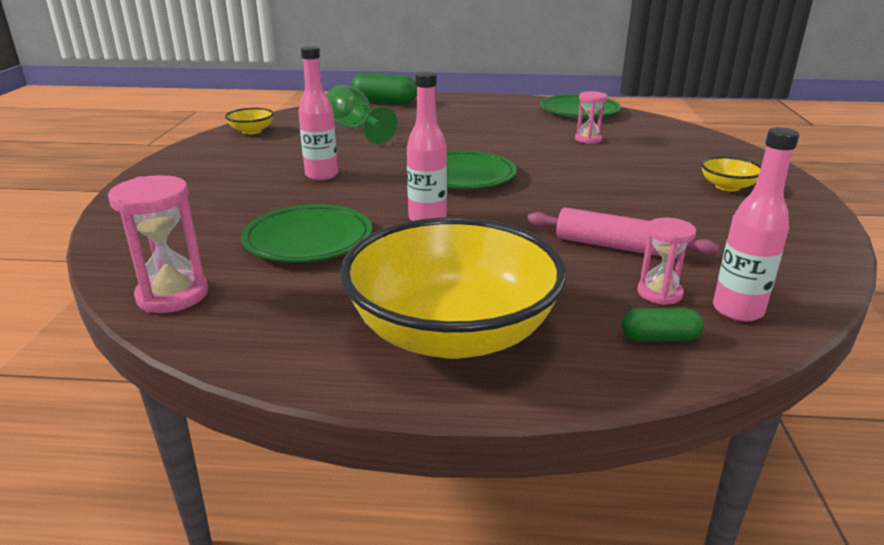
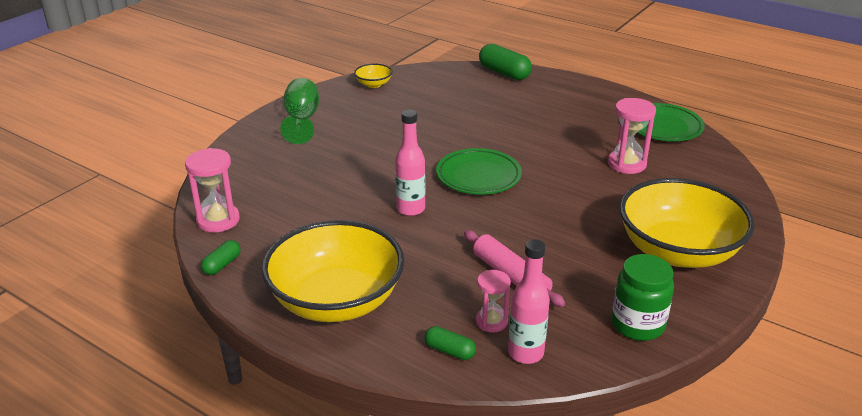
camera: 30 degrees right, 5 degrees up
green plate [241,204,372,262] -> none
pink bottle [298,46,338,181] -> none
green goblet [326,85,397,144] -> green goblet moved to [280,78,319,144]
pink hourglass [575,91,607,144] -> pink hourglass [608,98,656,174], size x1.55
yellow bowl [701,157,761,191] -> yellow bowl [619,178,755,268], size x2.42
none -> green capsule [201,240,241,275]
none -> green jar [611,254,674,341]

